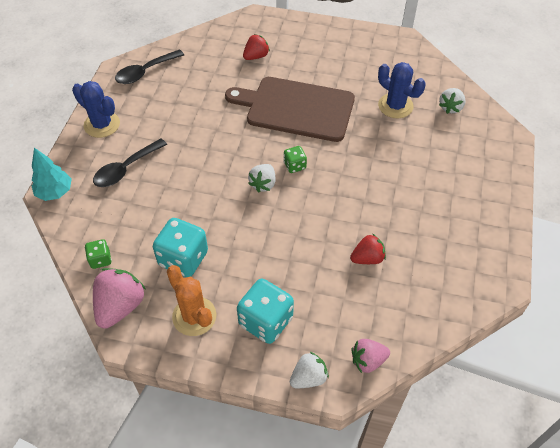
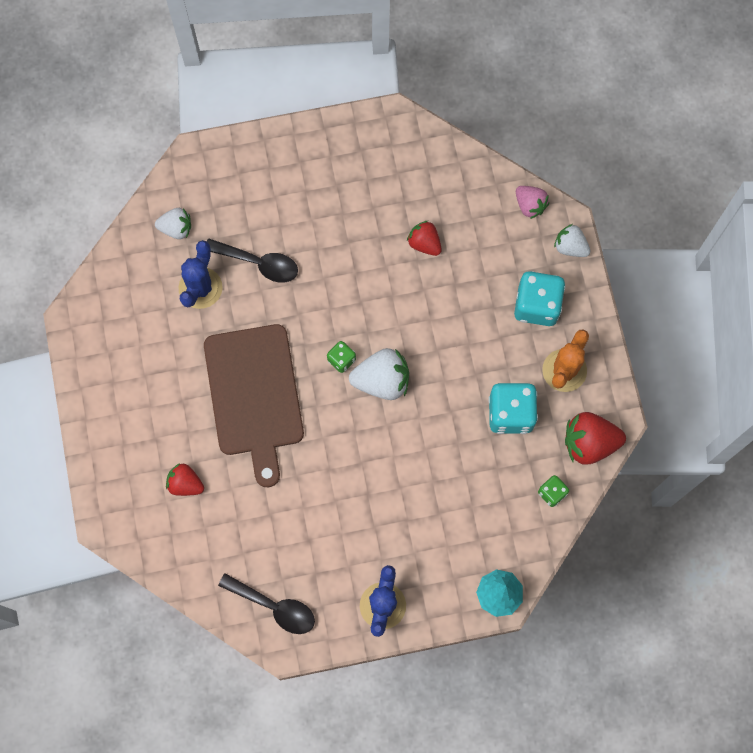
camera: 115 degrees left, 20 degrees up
black spoon [93,138,167,187] -> black spoon moved to [207,239,298,283]
pink strawberry [93,268,146,329] -> red strawberry [565,412,626,465]
white strawberry [248,164,276,193] -> white strawberry [349,348,409,400], size x1.59

